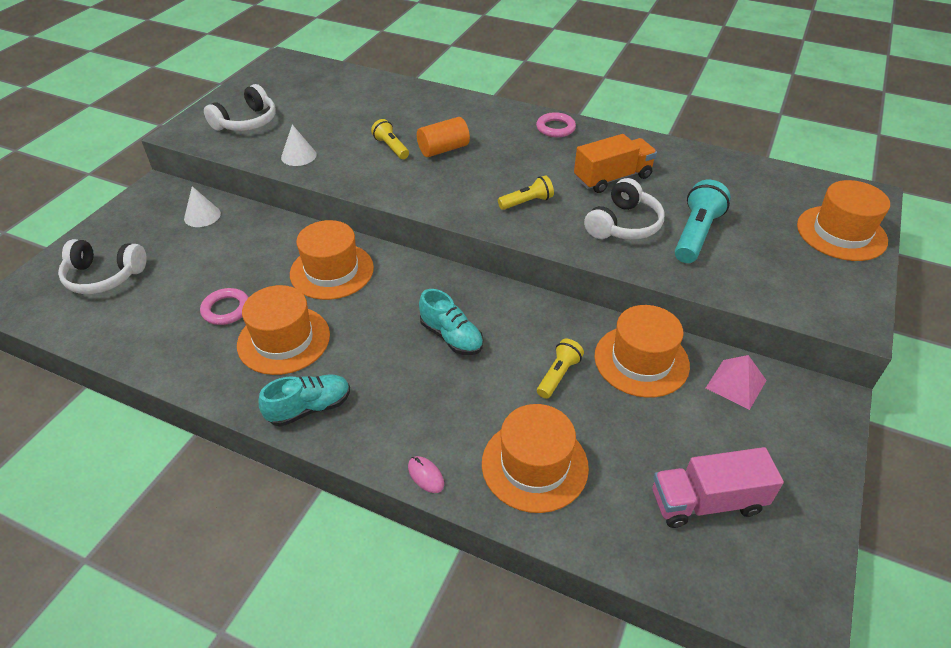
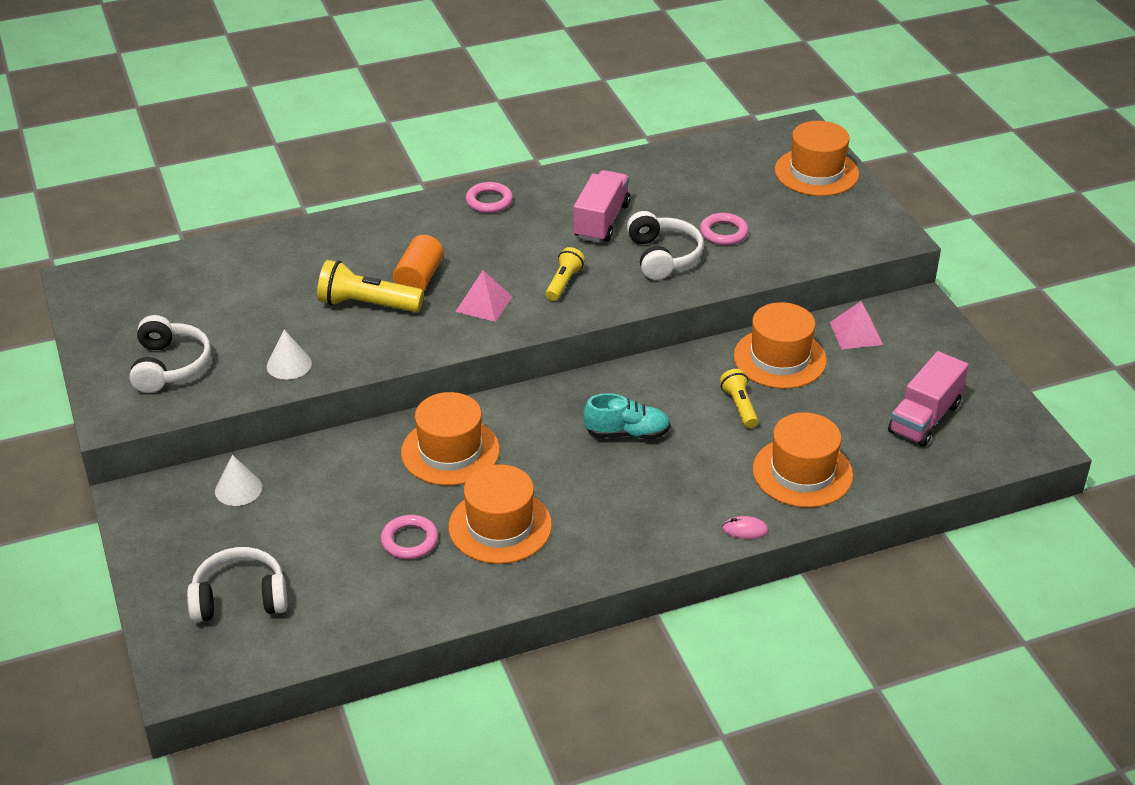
camera: 45 degrees left, 5 degrees down
white headphones [58,239,146,294] -> white headphones turned 150 degrees counterclockwise [187,547,287,623]
turquoise shoe [258,374,350,427] -> none
yellow flashlight [371,119,409,159] -> yellow flashlight [317,260,424,312], size x1.64
orange truck [574,134,657,193] -> pink truck [573,170,630,243]
turquoise flashlight [675,180,731,263] -> pink ring [700,213,749,245]
none -> pink pyramid [455,270,513,322]

